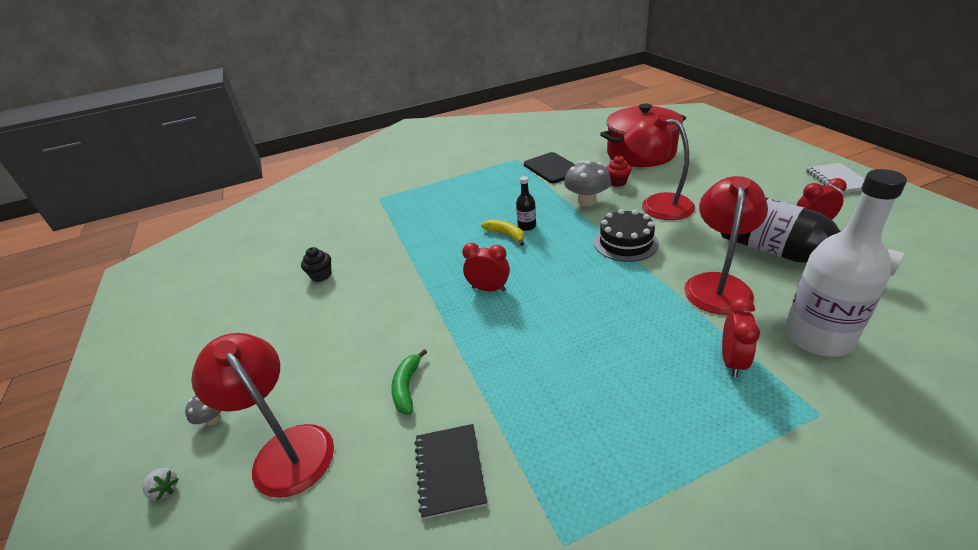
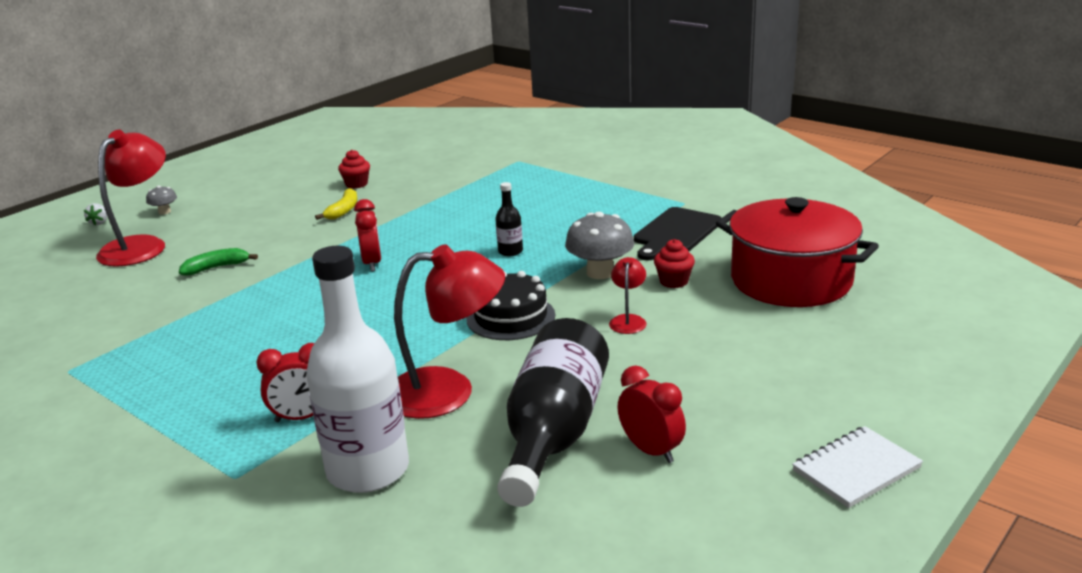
camera: 60 degrees right, 10 degrees down
black cupcake [301,247,332,282] -> red cupcake [338,150,370,189]
black notebook [414,424,487,519] -> none
yellow banana [481,219,524,246] -> yellow banana moved to [315,188,358,220]
red lamp [624,114,695,220] -> red lamp [609,257,647,334], size x0.47

